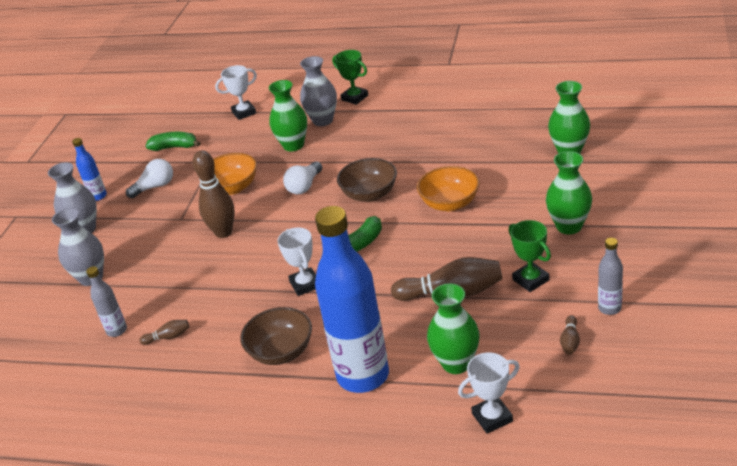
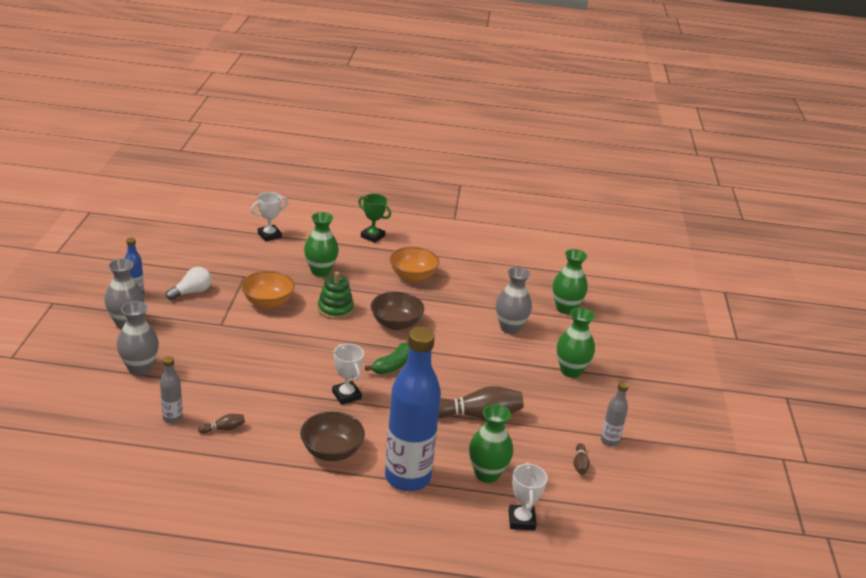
camera: 15 degrees left, 5 degrees down
green banana [145,132,201,151] -> none
brown bowling pin [193,150,235,238] -> none
white light bulb [283,161,322,194] -> green stacking toy [318,272,354,319]
grey vase [300,56,337,126] -> grey vase moved to [496,267,532,334]
orange bowl [417,166,480,211] -> orange bowl moved to [390,247,439,282]
white trophy [458,353,520,433] -> white trophy turned 60 degrees counterclockwise [509,462,548,531]
green trophy [509,220,551,292] -> none

